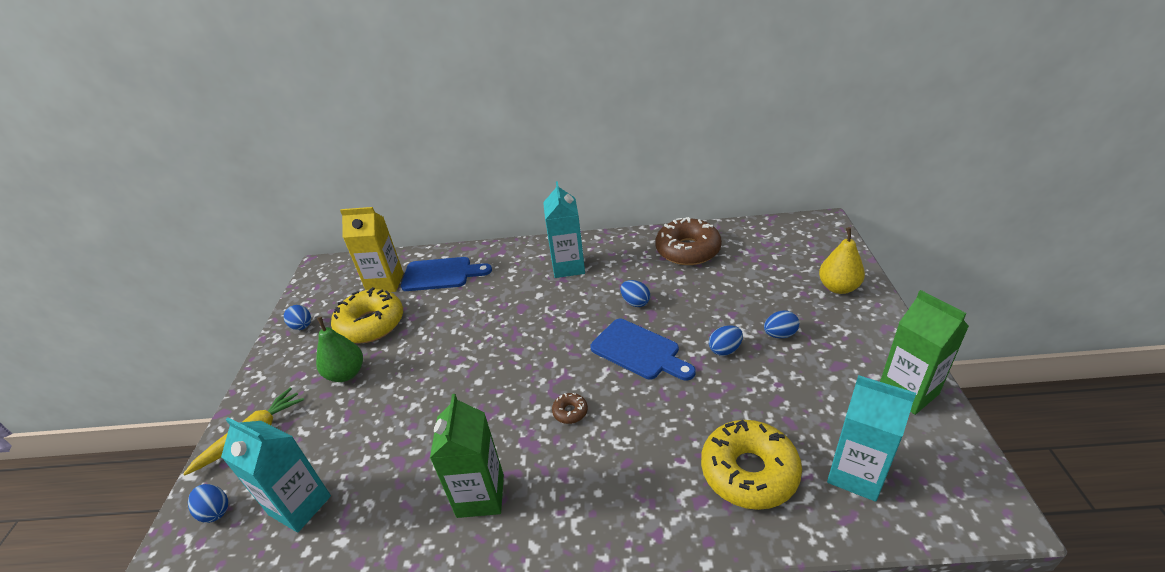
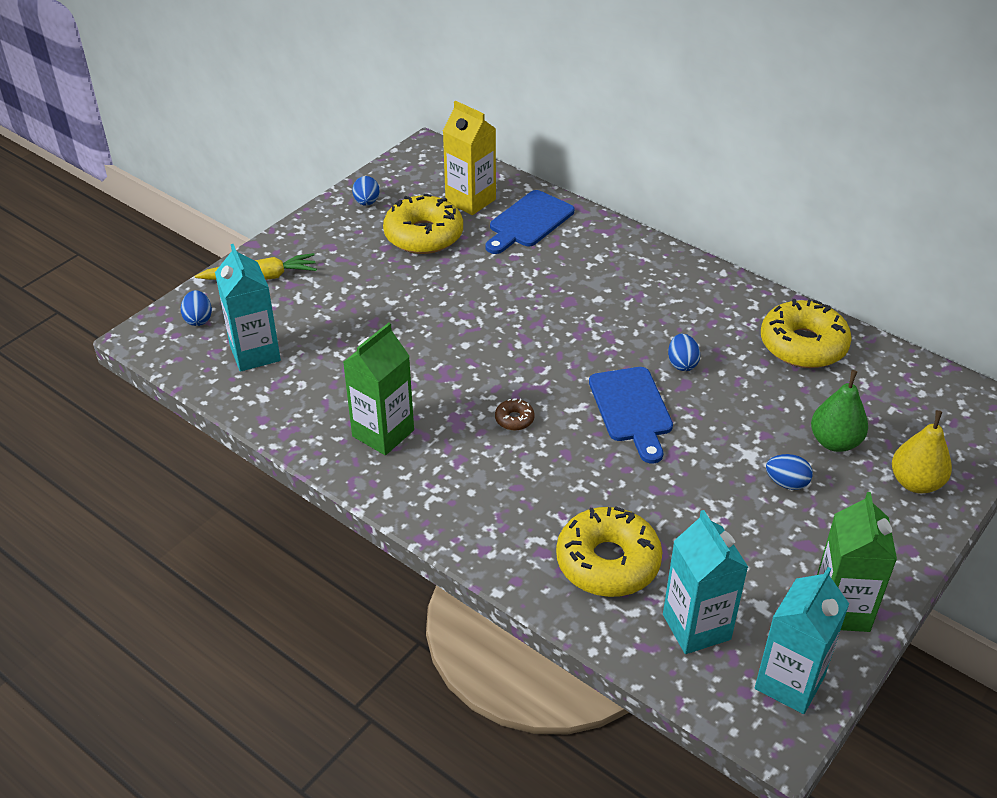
camera: 35 degrees right, 5 degrees up
green pear [316,317,363,382] -> green pear moved to [811,370,868,452]
blue cutting board [401,257,492,291] -> blue cutting board turned 90 degrees clockwise [485,190,575,254]
turquoise carton [543,181,585,278] -> turquoise carton moved to [755,567,849,714]
brown donut [655,217,722,265] -> yellow donut [761,299,852,368]
blue egg [709,326,743,356] -> none

